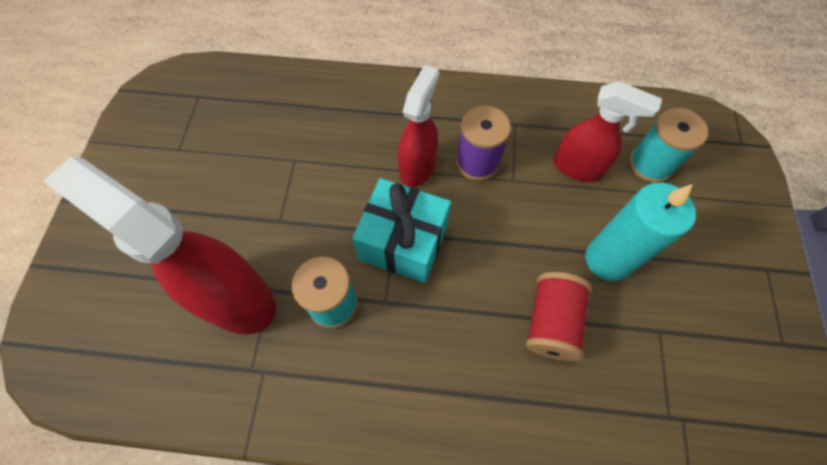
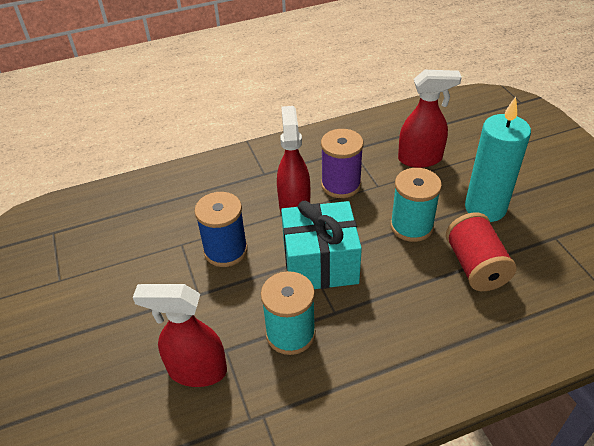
camera: 25 degrees left, 20 degrees down
red spray bottle [43,157,276,334] -> red spray bottle [133,284,227,387], size x0.62
turquoise spool [629,108,708,183] -> turquoise spool moved to [390,168,442,242]
none -> blue spool [194,192,248,267]

